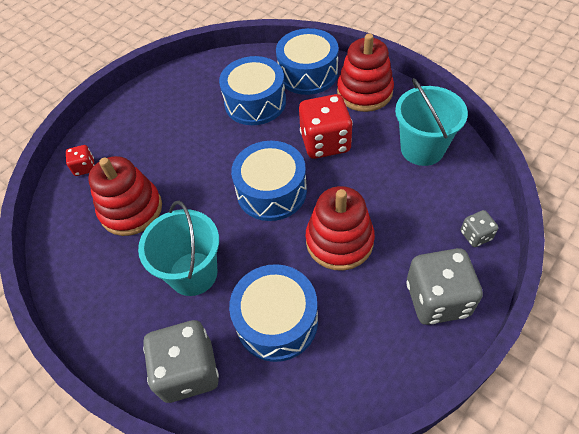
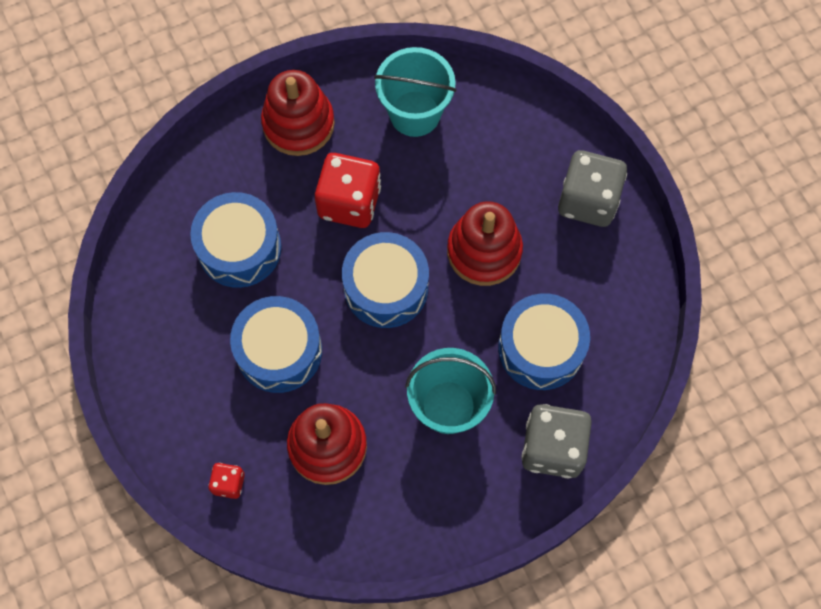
camera: 70 degrees left, 15 degrees up
blue drum [276,28,339,95] -> blue drum moved to [230,296,322,393]
grey dice [461,210,499,247] -> none

